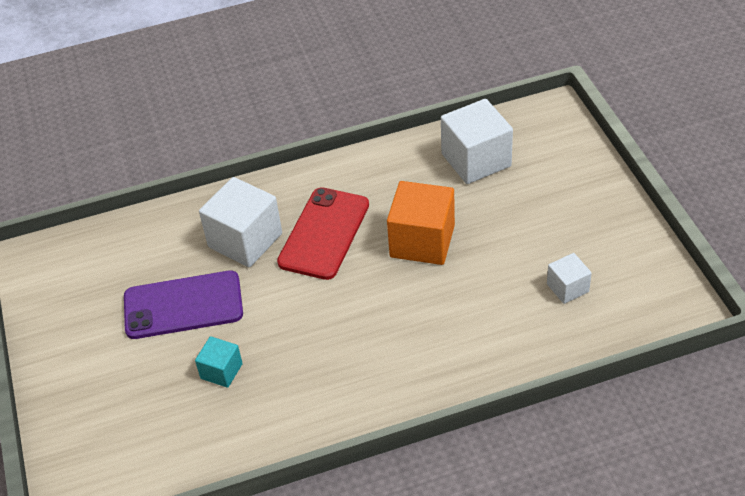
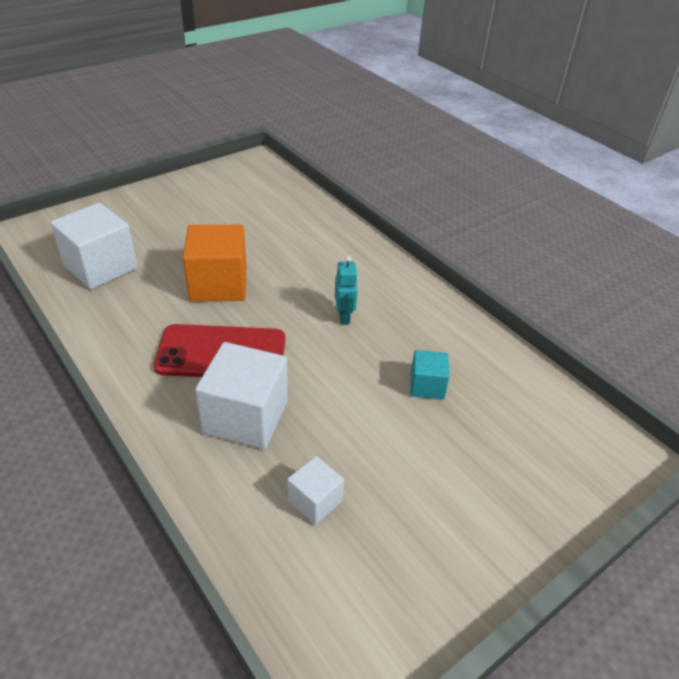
camera: 115 degrees left, 5 degrees down
purple phone [124,271,243,339] -> none
white cube [547,253,592,304] -> white cube moved to [287,456,344,525]
none -> turquoise robot [335,256,358,324]

